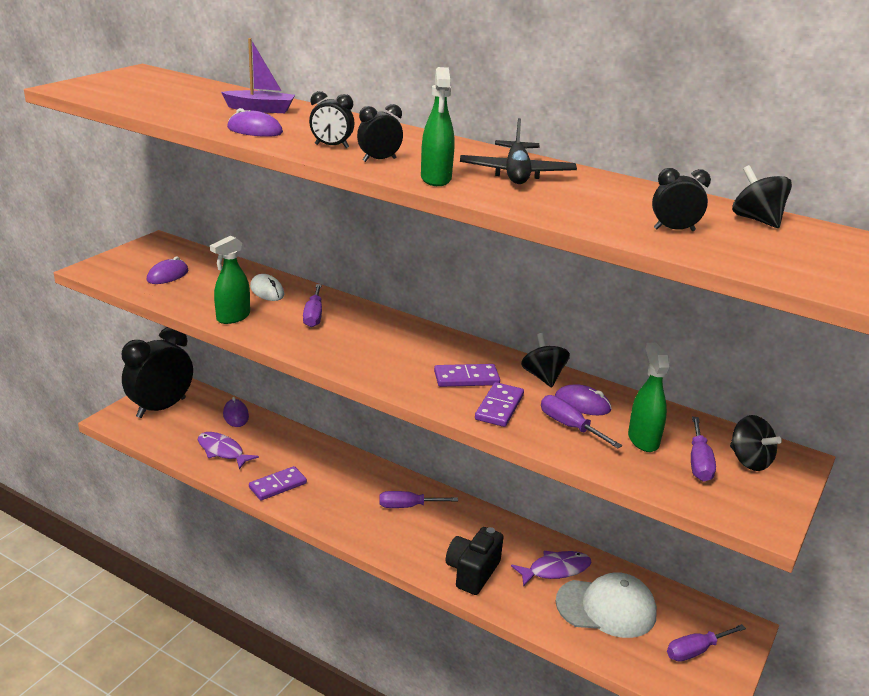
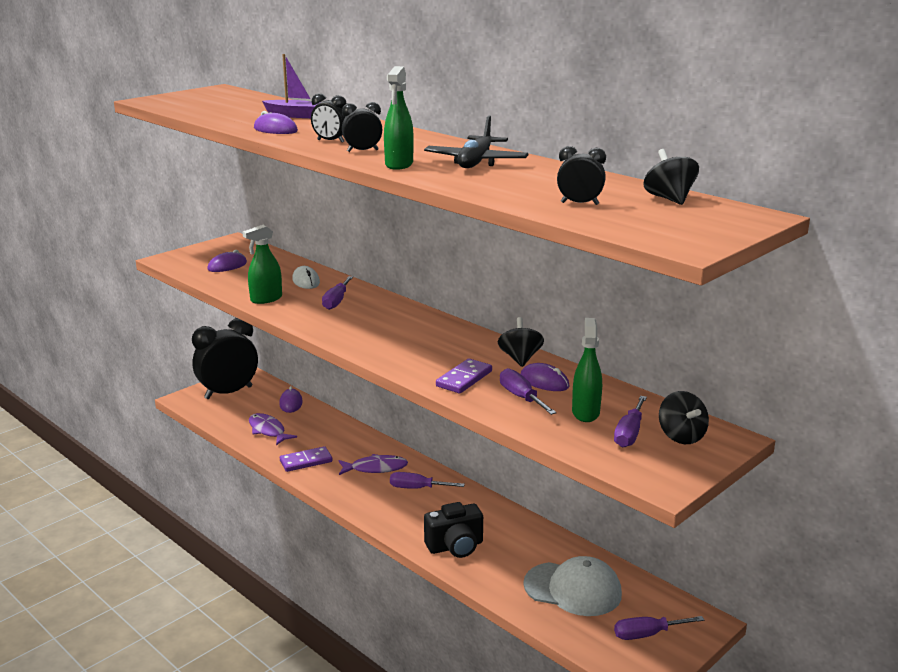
camera: 15 degrees right, 5 degrees down
purple domino [434,364,500,387] -> none
black camera [446,527,503,595] -> black camera turned 150 degrees counterclockwise [424,502,483,558]
purple fish [511,551,591,587] -> purple fish moved to [338,454,408,475]

